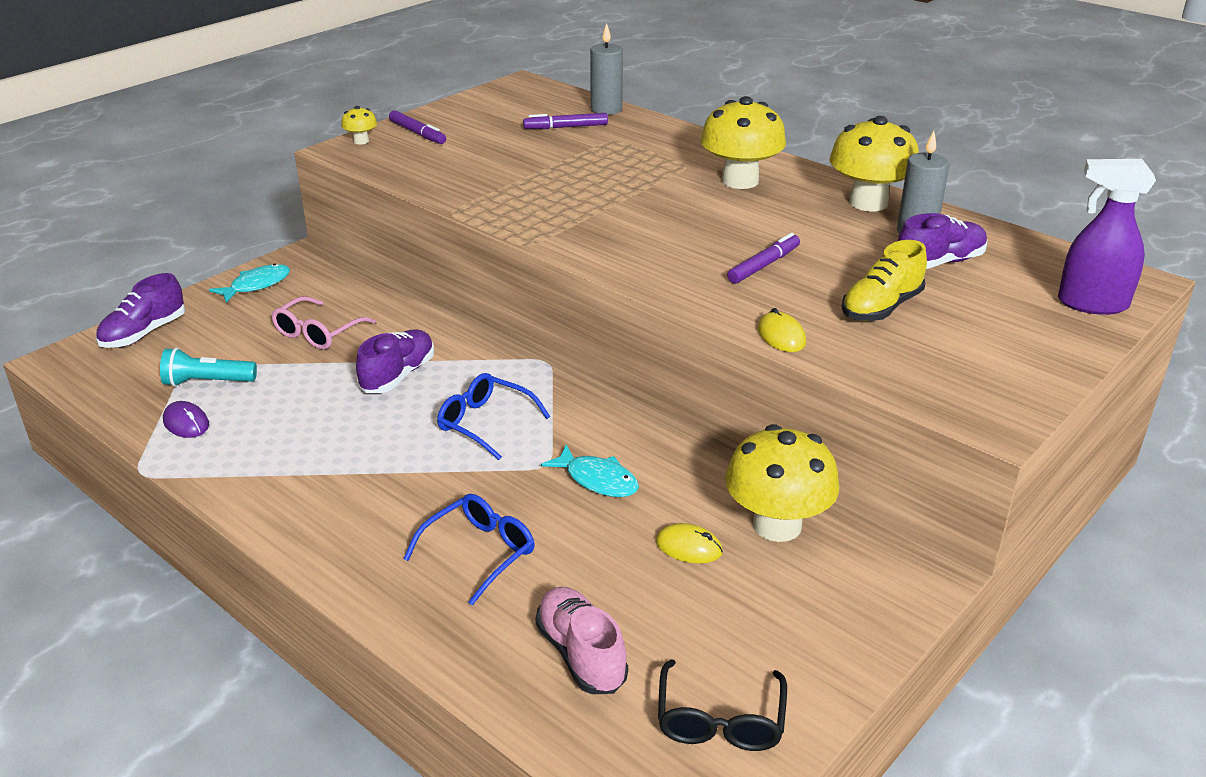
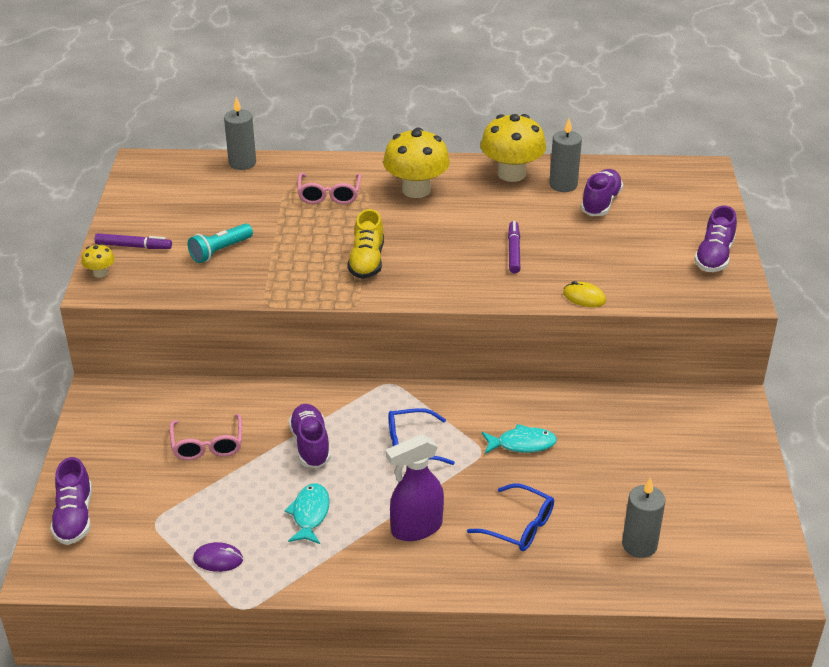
camera: 40 degrees left, 5 degrees up
turquoise flashlight [160,348,257,387] -> turquoise flashlight moved to [188,223,253,263]
turquoise fish [209,264,290,303] -> turquoise fish moved to [285,483,330,544]
blue glasses [404,494,535,605] -> blue glasses turned 120 degrees clockwise [467,483,554,551]
purple marker [523,113,608,129] -> none
pink shoe [535,586,628,694] -> grey candle [622,477,666,558]
yellow mouse [656,523,723,563] -> none
black glasses [658,659,787,751] -> none
yellow mushroom [725,424,839,542] -> none
yellow shoe [842,240,927,321] -> yellow shoe moved to [347,209,384,279]
purple spray bottle [1058,159,1156,315] -> purple spray bottle moved to [386,434,444,541]
none -> pink glasses [297,173,361,204]
none -> purple shoe [694,206,737,272]

